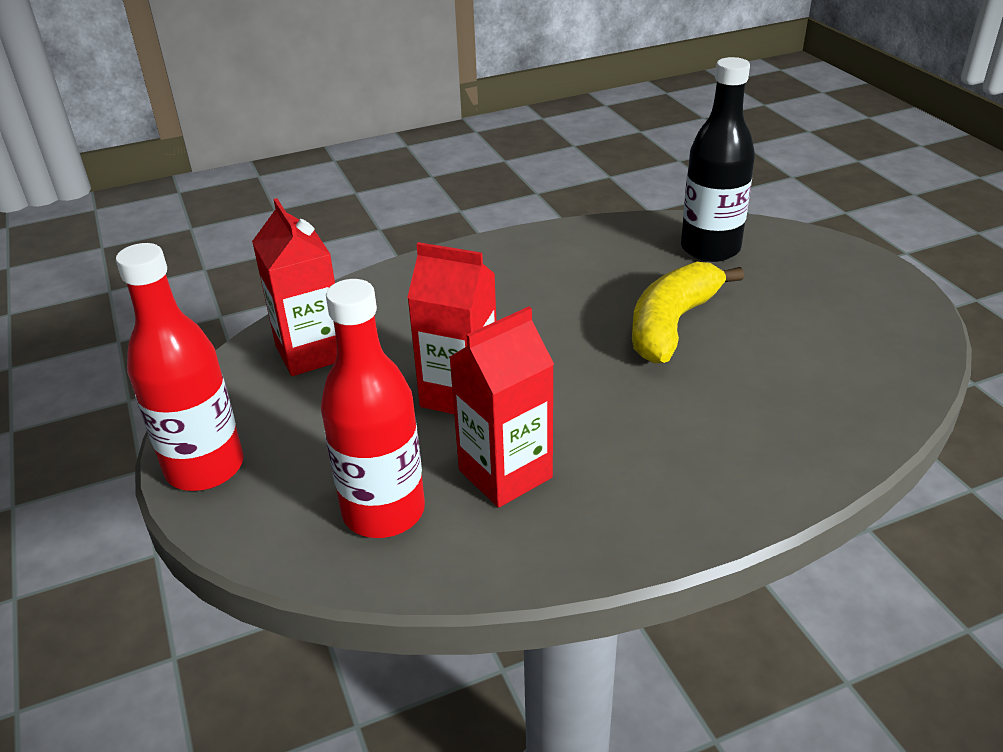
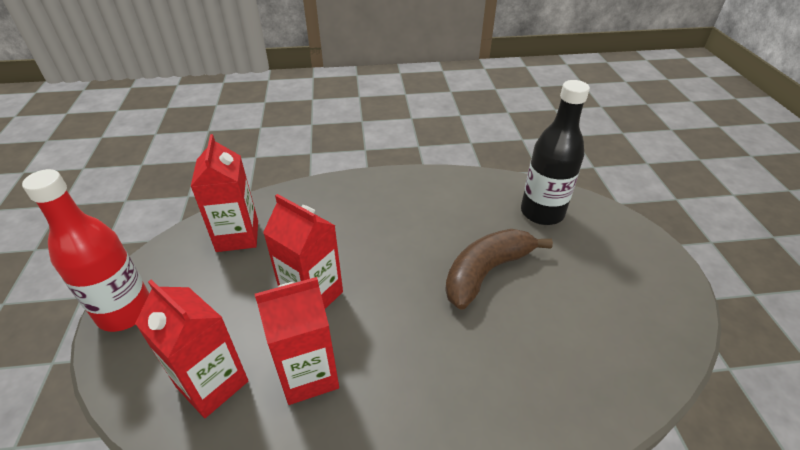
camera: 15 degrees right, 5 degrees up
red bottle [321,279,425,538] -> red carton [135,279,248,418]
yellow banana [632,262,744,364] -> brown banana [445,229,553,310]

